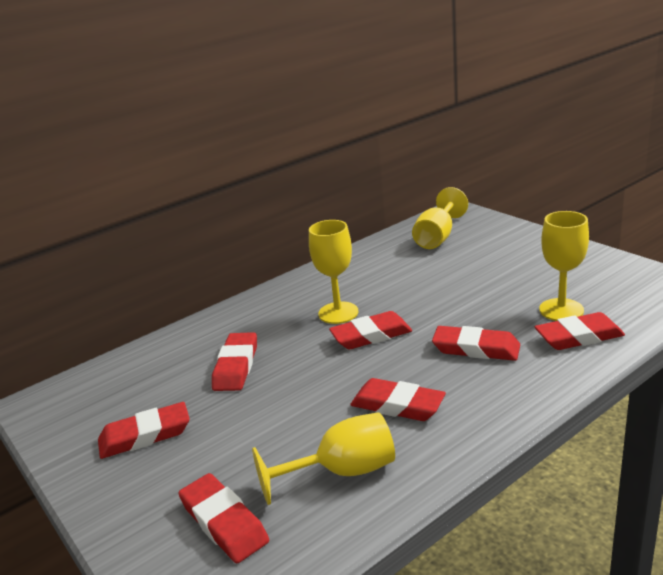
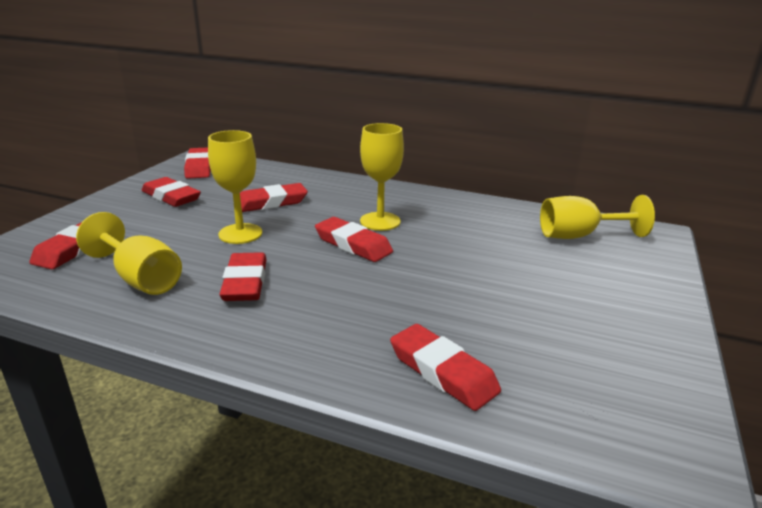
camera: 55 degrees right, 0 degrees up
red eraser [432,326,520,361] -> red eraser moved to [184,147,211,179]
yellow goblet [539,211,589,321] -> yellow goblet moved to [208,130,262,244]

